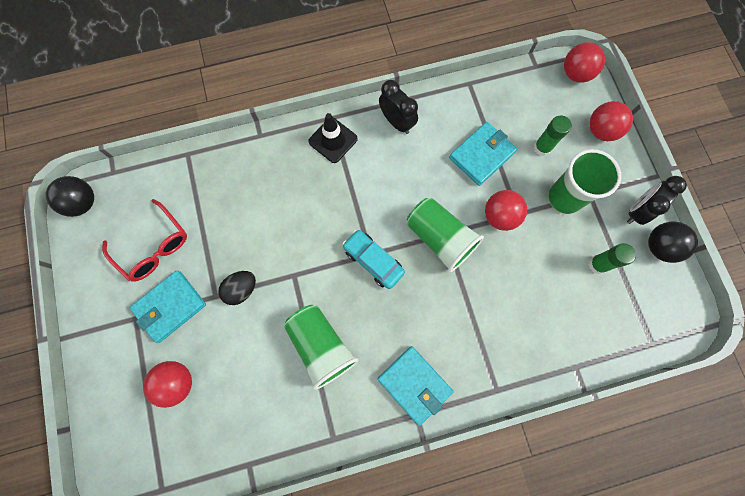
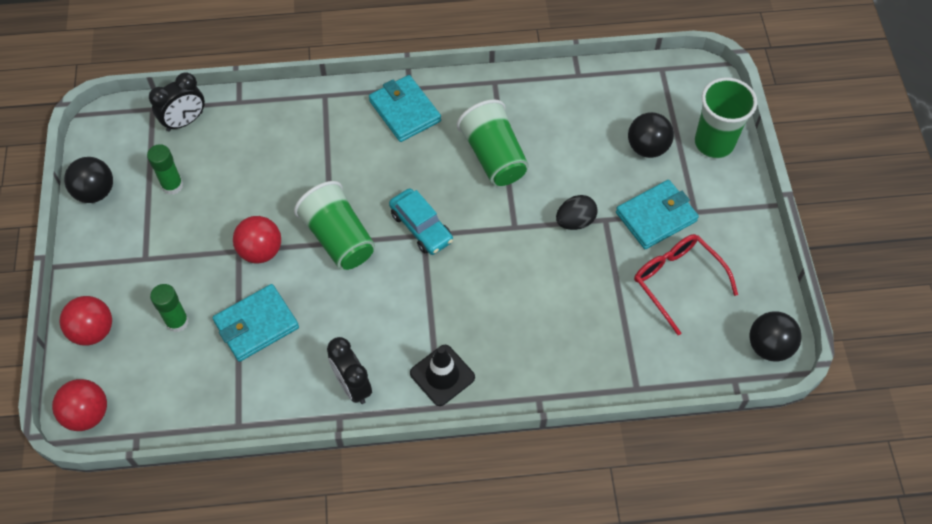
camera: 170 degrees left, 15 degrees down
red ball [143,361,192,408] -> black ball [628,112,674,158]
green cup [548,149,621,214] -> green cup moved to [695,77,757,158]
black clock [627,176,687,225] -> black clock moved to [149,72,205,132]

